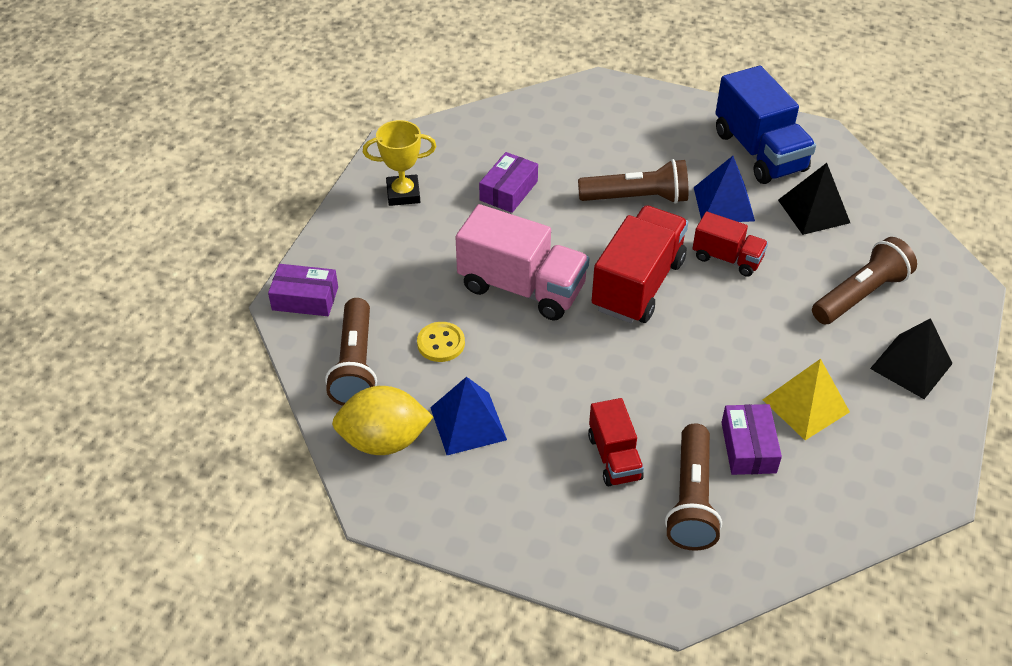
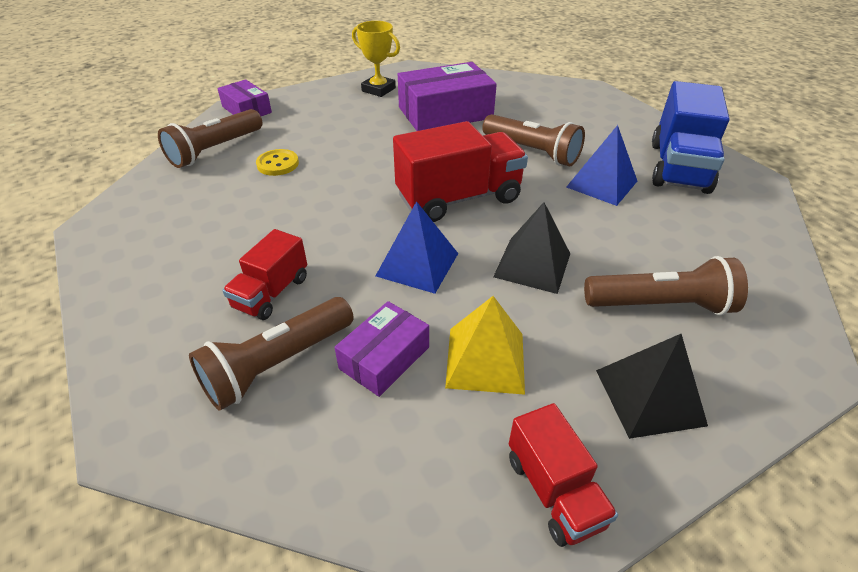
camera: 40 degrees right, 5 degrees down
yellow lemon [332,386,433,455] -> none
blue pyramid [430,377,507,455] -> blue pyramid moved to [376,201,458,294]
pink truck [455,204,590,321] -> none
purple box [479,152,538,213] -> purple box [398,62,497,131], size x1.78
red truck [692,212,768,277] -> red truck moved to [509,403,618,547]
black pyramid [778,163,850,235] -> black pyramid moved to [493,202,570,294]

